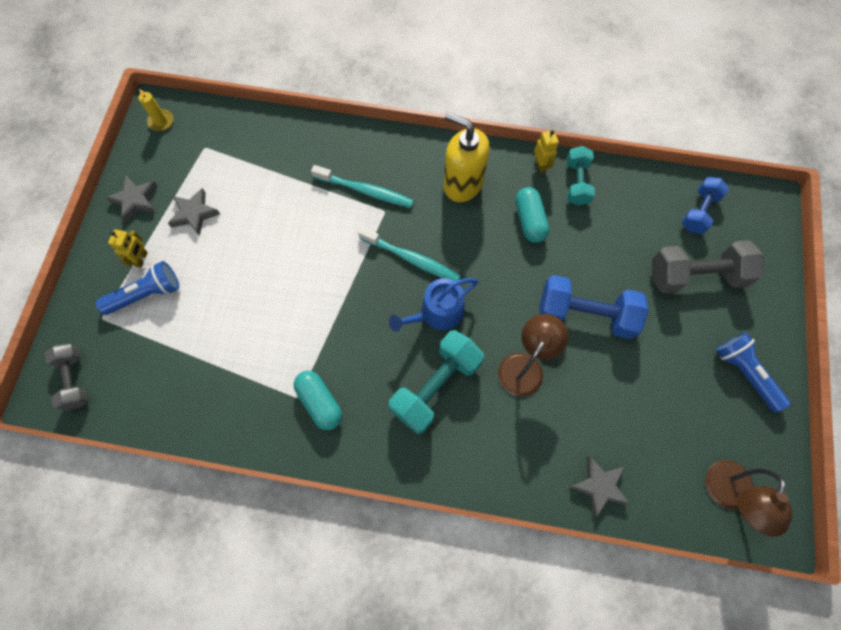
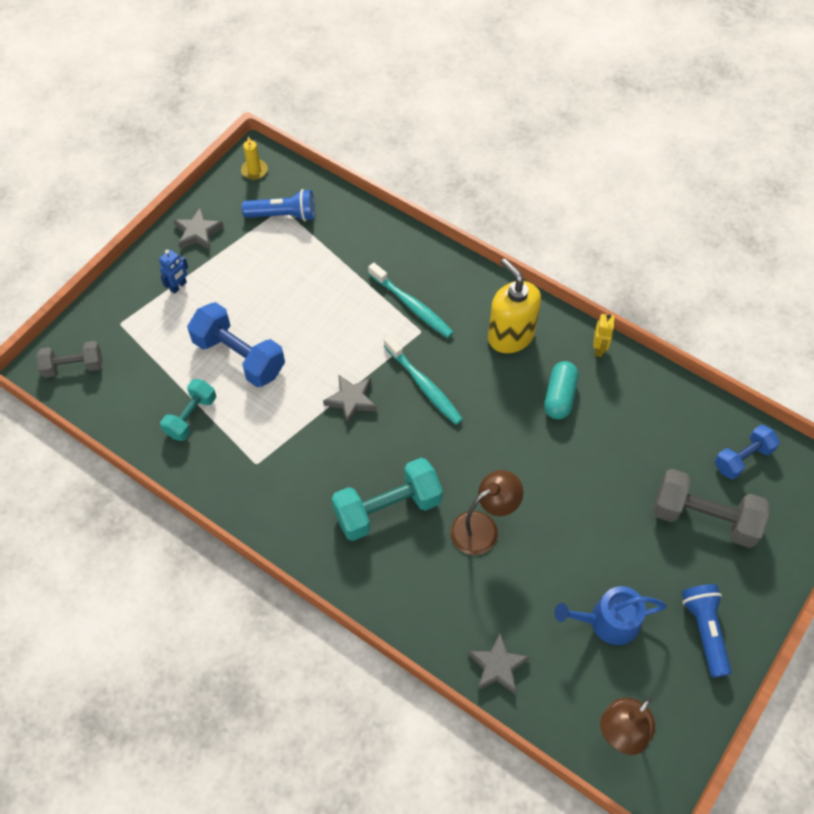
camera: 25 degrees right, 10 degrees down
grey dumbbell [45,344,89,411] -> grey dumbbell turned 75 degrees clockwise [36,341,103,378]
blue flashlight [96,261,179,315] -> blue flashlight moved to [242,189,315,222]
yellow robot [108,229,148,268] -> blue robot [159,249,188,294]
grey star [168,188,220,236] -> grey star moved to [323,374,377,425]
turquoise capsule [294,371,342,430] -> none
blue watering can [389,278,478,332] -> blue watering can moved to [554,586,667,645]
blue dumbbell [539,275,648,339] -> blue dumbbell moved to [187,302,285,387]
turquoise dumbbell [567,146,595,206] -> turquoise dumbbell moved to [160,379,216,441]

